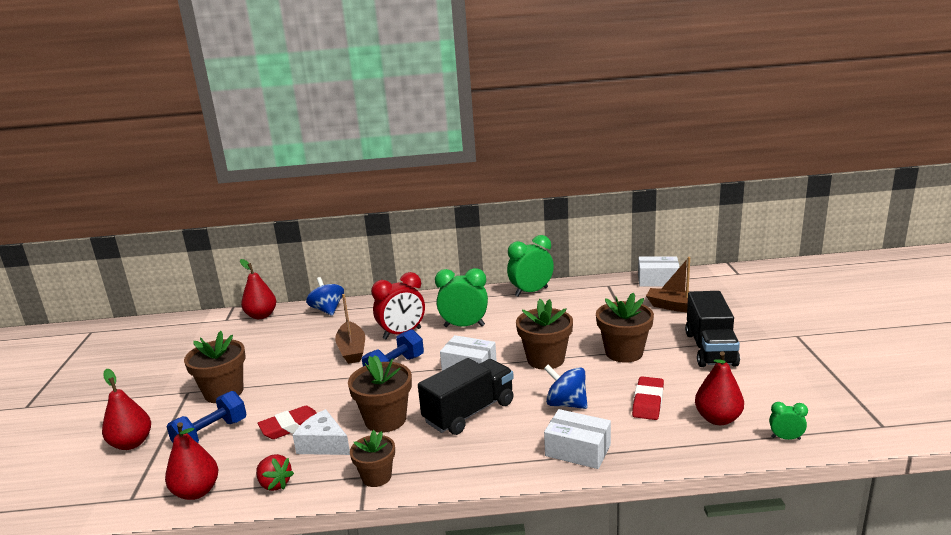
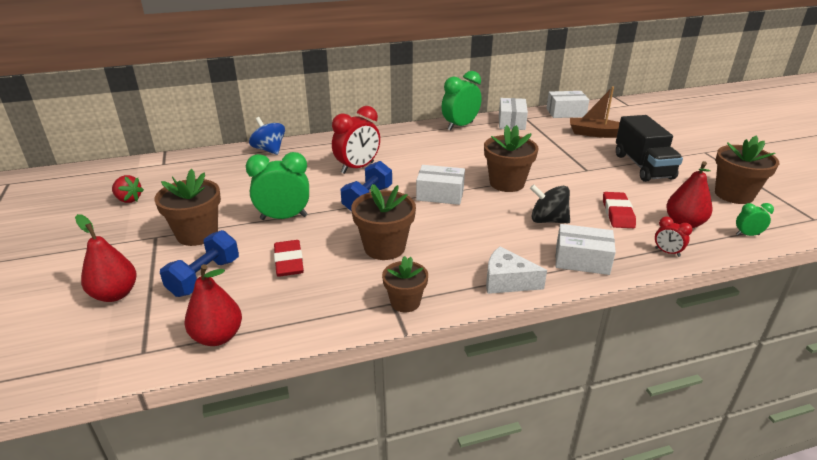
camera: 15 degrees left, 10 degrees up
red pear [240,259,276,319] -> none
red strawberry [256,454,294,491] -> red strawberry moved to [112,175,144,203]
red eraser [257,406,317,439] -> red eraser turned 60 degrees counterclockwise [274,240,304,277]
white cheese [293,409,350,455] -> white cheese moved to [486,246,547,294]
brown boat [335,294,365,364] -> none
black truck [418,358,514,435] -> none
green clock [435,268,488,327] -> green clock moved to [246,152,309,220]
blue spinning top [544,365,588,409] -> black spinning top [530,184,570,223]
brown flower pot [596,293,654,363] -> brown flower pot moved to [715,136,779,204]
none -> white box [499,98,528,130]
none -> red clock [655,216,693,257]

